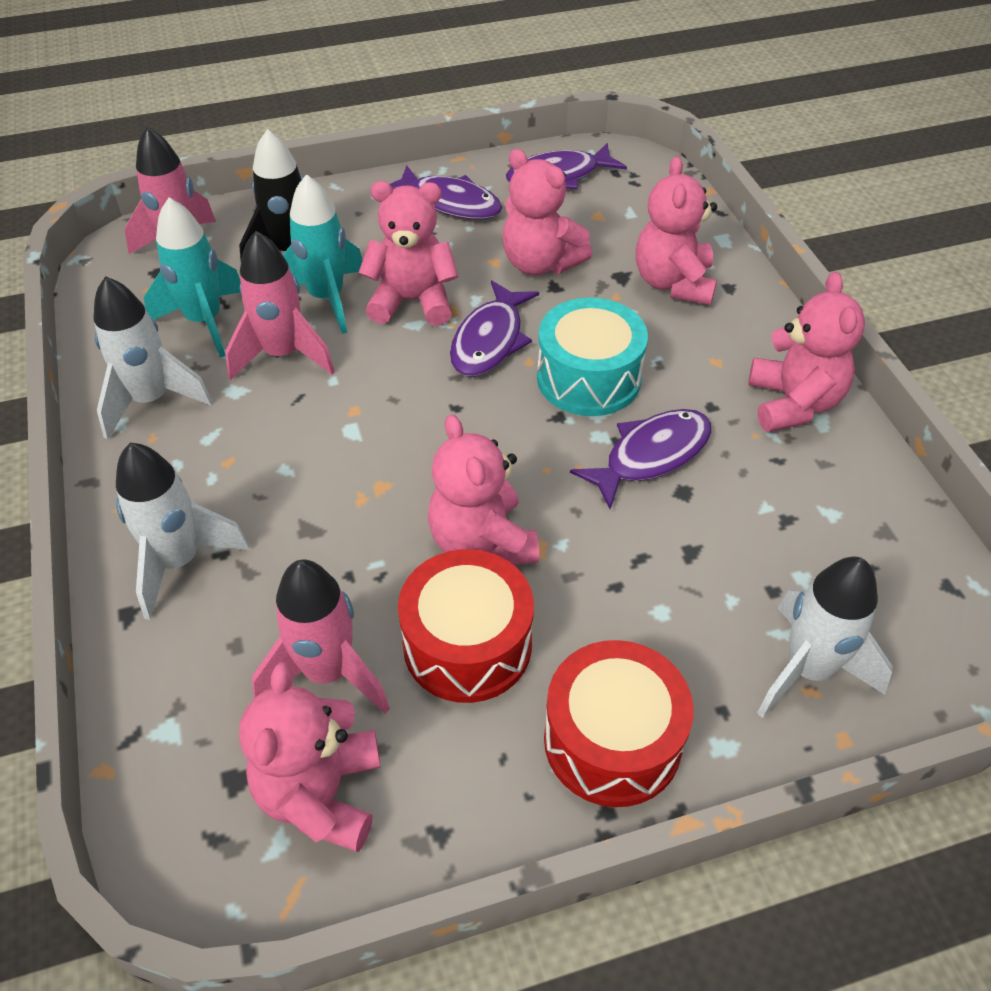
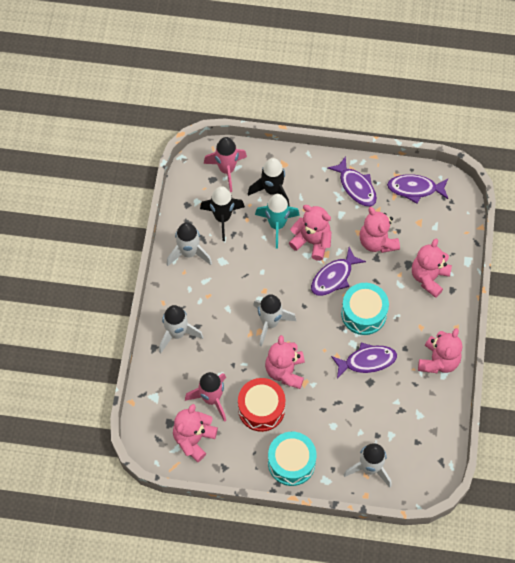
camera: 25 degrees right, 15 degrees up
turquoise rocket [144,198,241,358] -> black rocket [200,186,245,241]
pink rocket [225,231,335,380] -> none
red drum [544,640,694,807] -> turquoise drum [268,432,317,486]
none -> white rocket [253,294,296,347]

